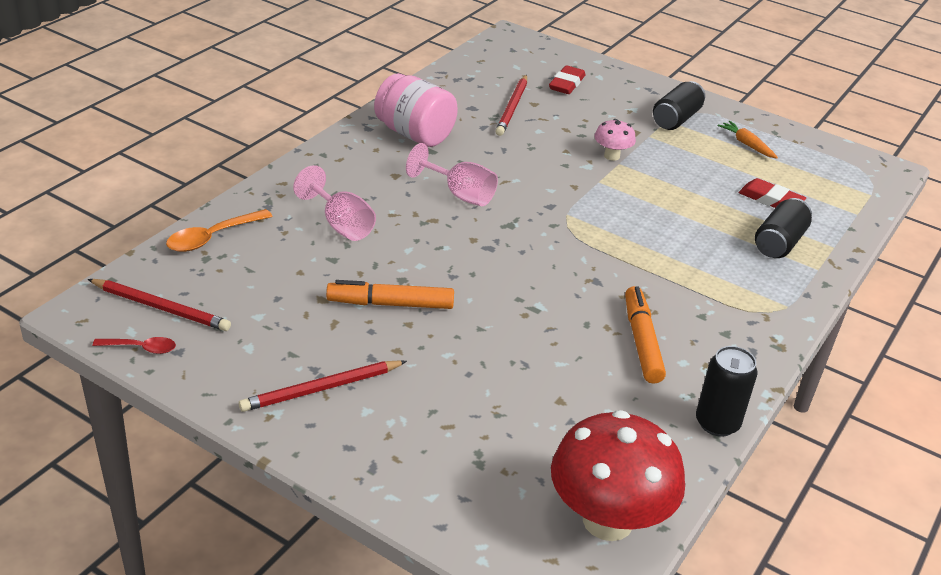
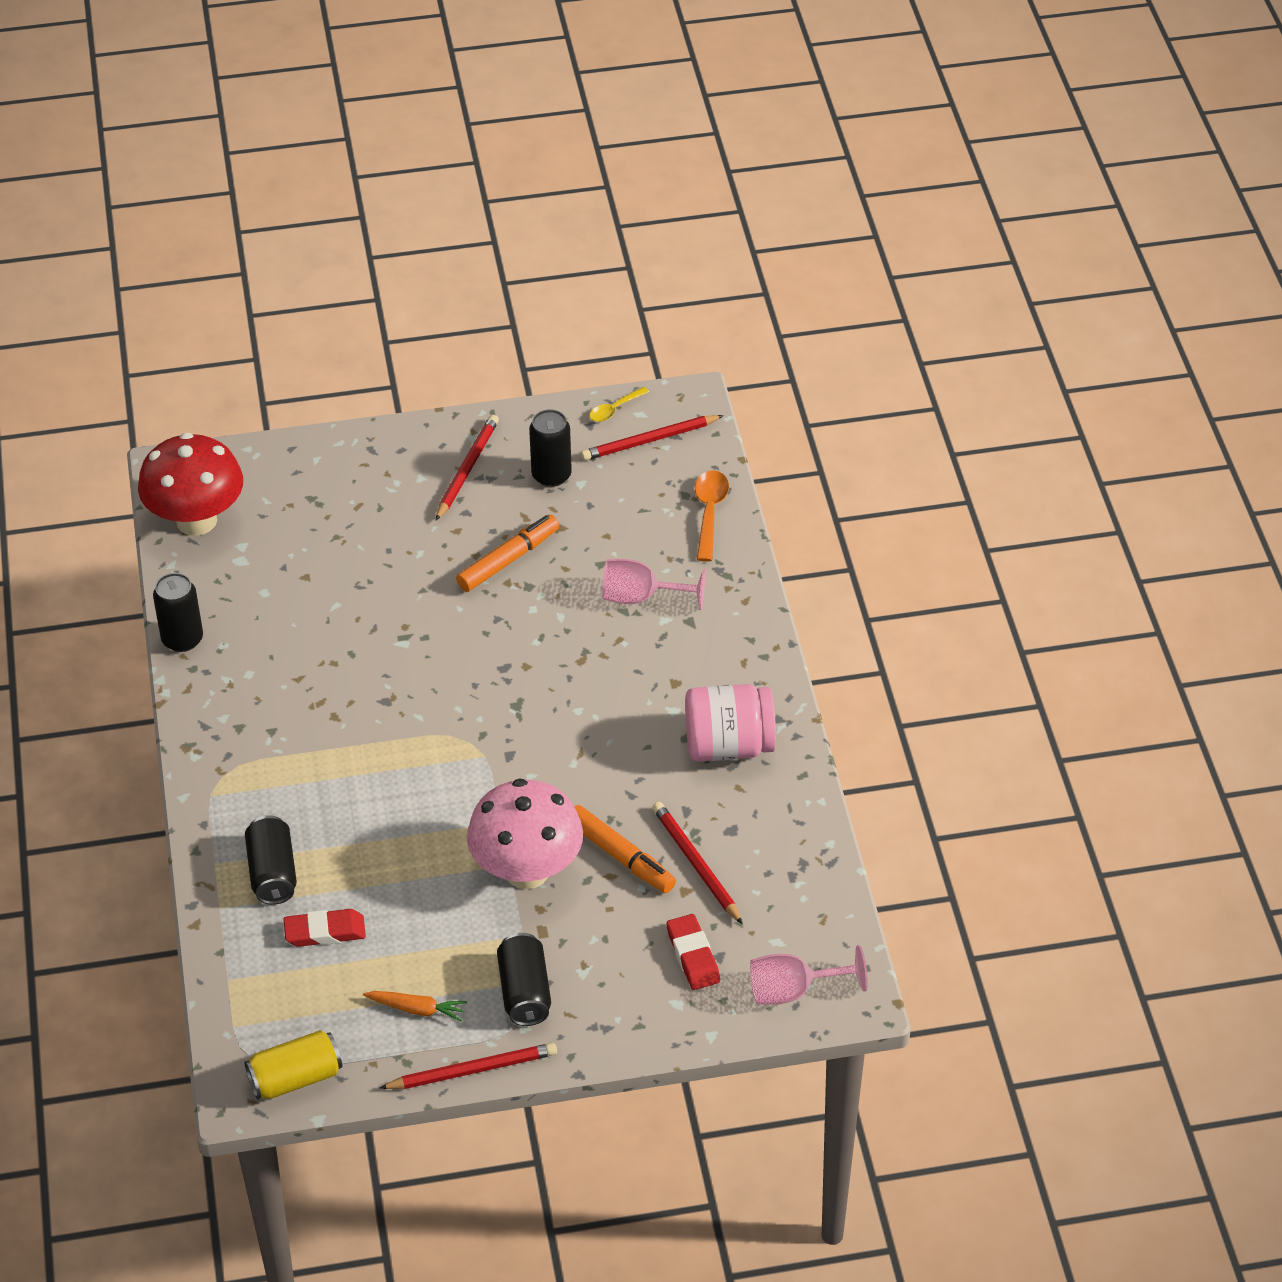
camera: 140 degrees right, 10 degrees up
red spoon [93,337,176,354] -> yellow spoon [589,387,649,422]
pink goblet [406,143,498,206] -> pink goblet moved to [750,945,868,1005]
pink mushroom [594,119,636,161] -> pink mushroom [467,778,583,889], size x2.13
orange marker [625,286,666,384] -> orange marker moved to [574,805,676,893]
none -> yellow can [244,1030,342,1099]
none -> red pencil [379,1043,557,1089]
none -> black can [529,409,572,487]

